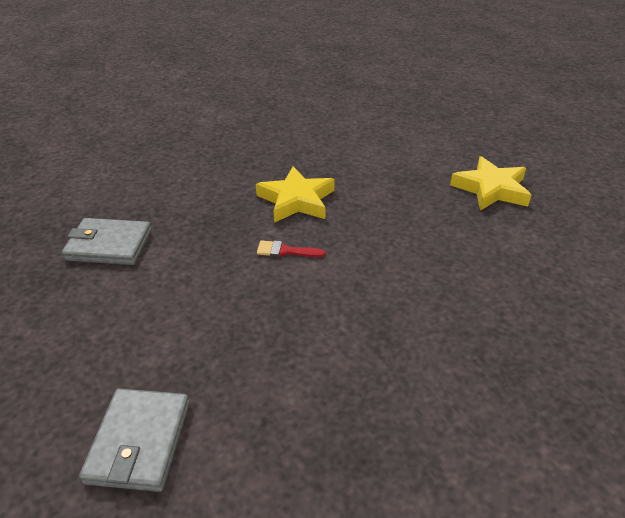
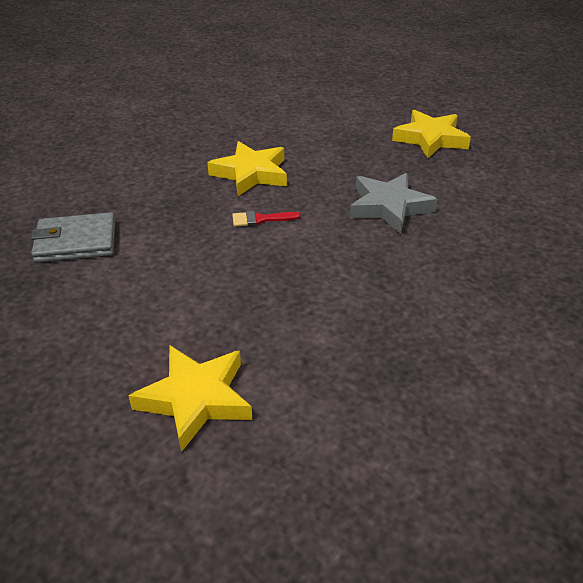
camera: 15 degrees left, 0 degrees up
grey wallet [79,388,190,492] -> yellow star [129,345,252,452]
none -> grey star [349,173,438,234]

